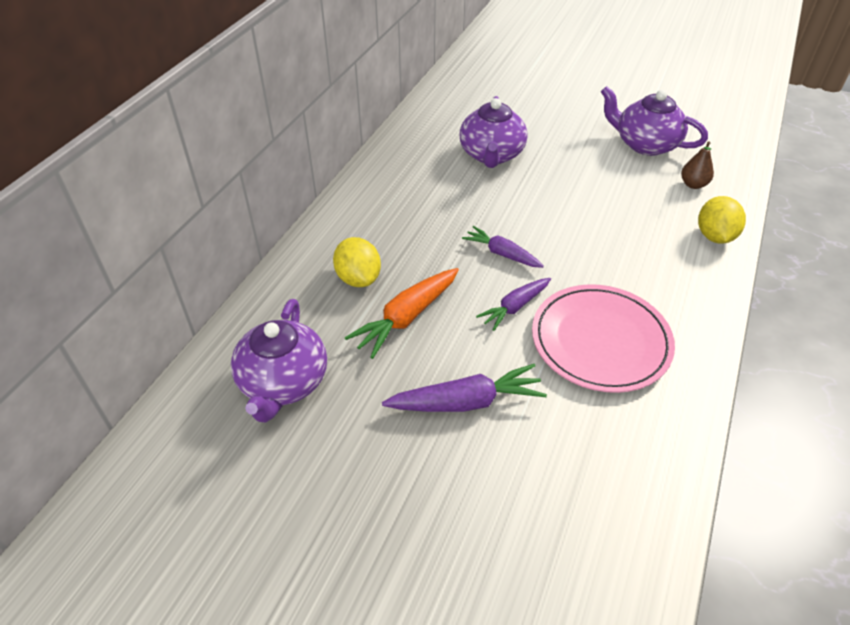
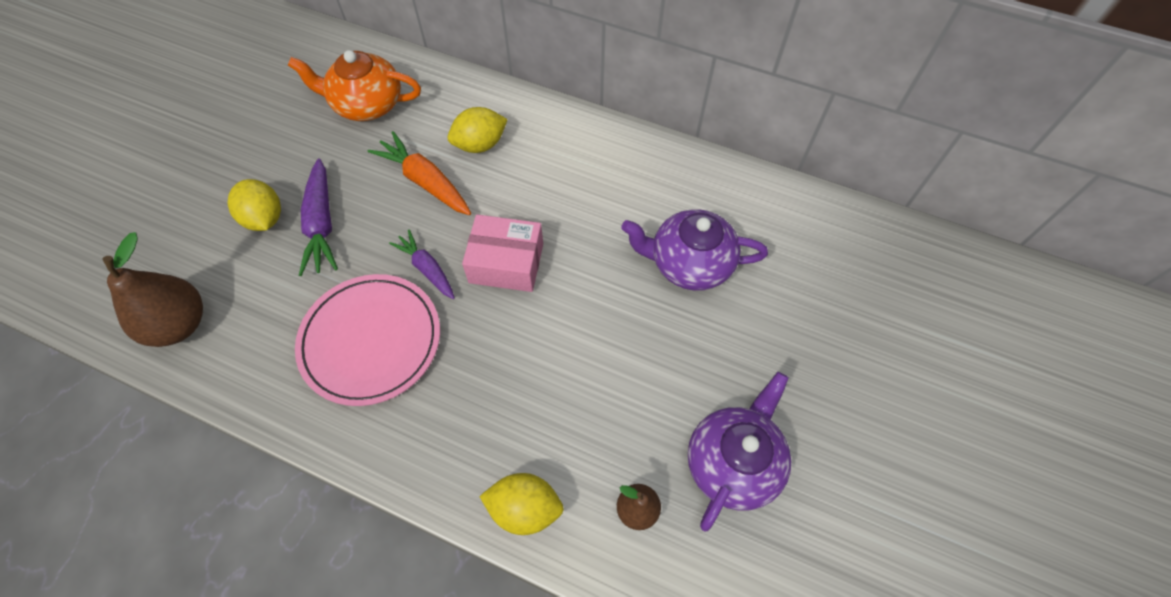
camera: 90 degrees right, 15 degrees up
purple teapot [231,299,327,423] -> orange teapot [288,50,421,121]
purple carrot [462,226,544,268] -> pink box [462,214,543,292]
none -> brown pear [102,232,203,347]
none -> yellow lemon [228,179,281,231]

